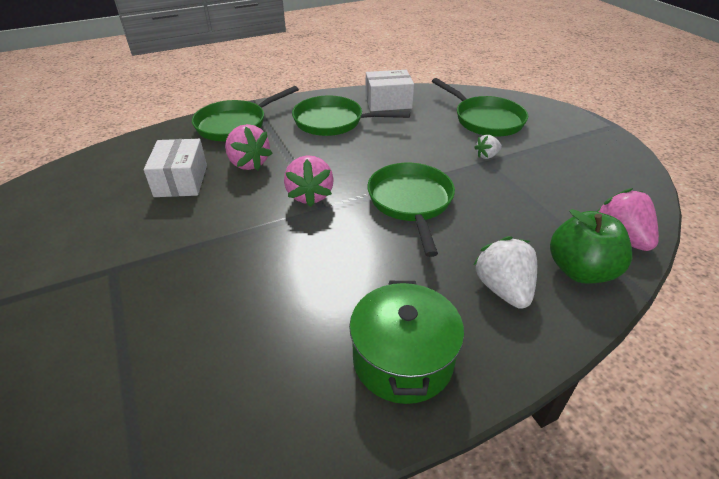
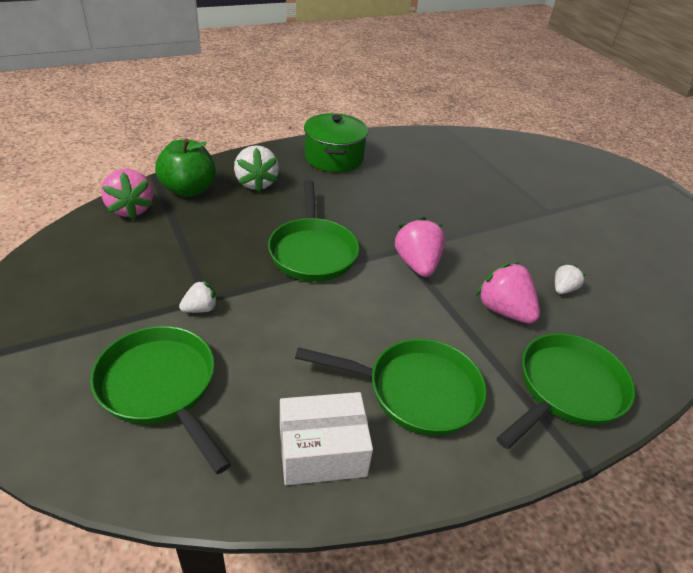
camera: 175 degrees right, 0 degrees up
white box [144,139,207,197] -> white strawberry [555,263,586,294]

